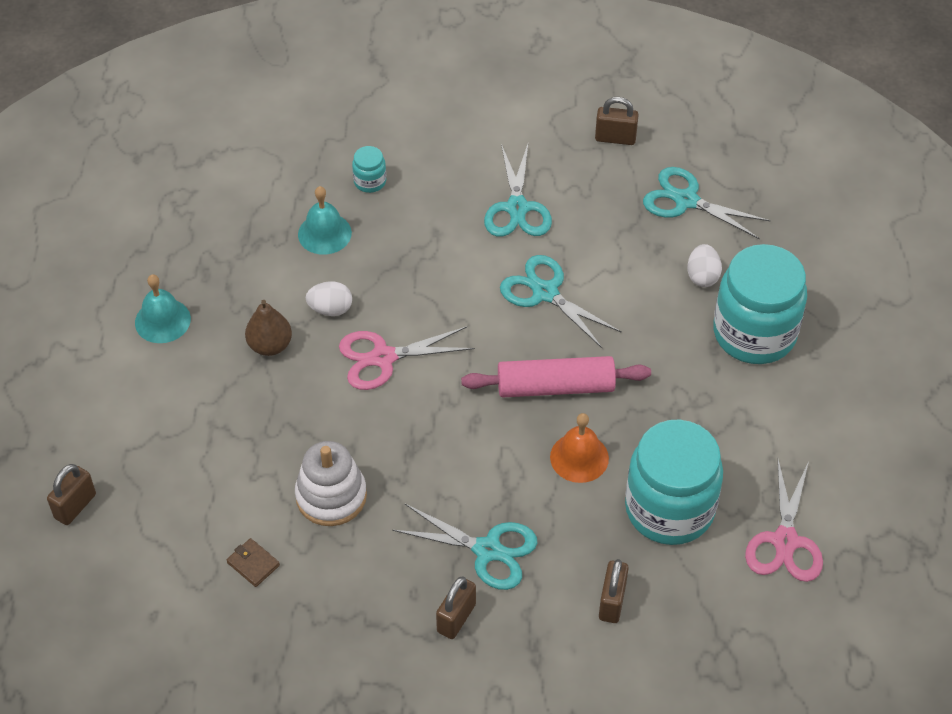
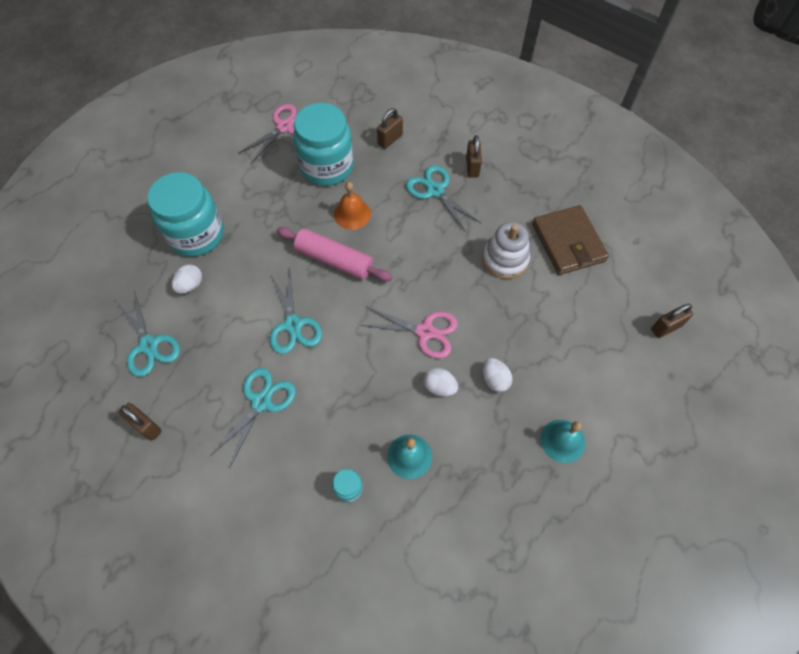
camera: 150 degrees left, 10 degrees up
brown wallet [226,538,280,587] -> brown wallet [532,205,609,275], size x2.47
brown pear [245,300,292,356] -> white egg [483,358,512,392]
brown padlock [436,577,476,639] -> brown padlock turned 60 degrees counterclockwise [466,135,482,178]

